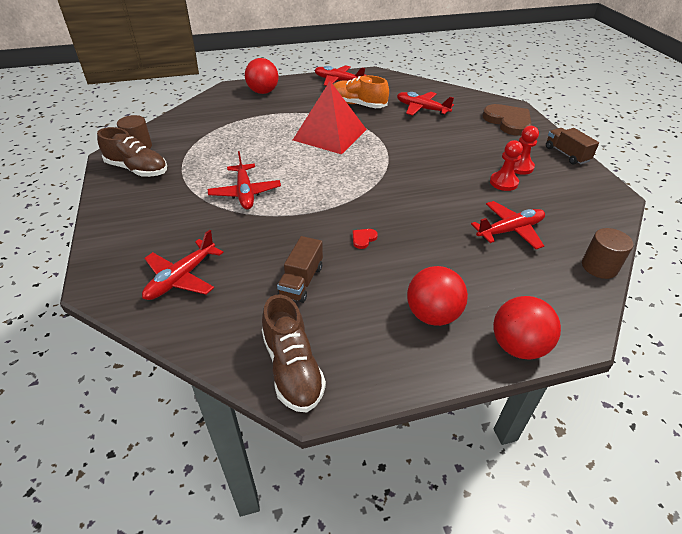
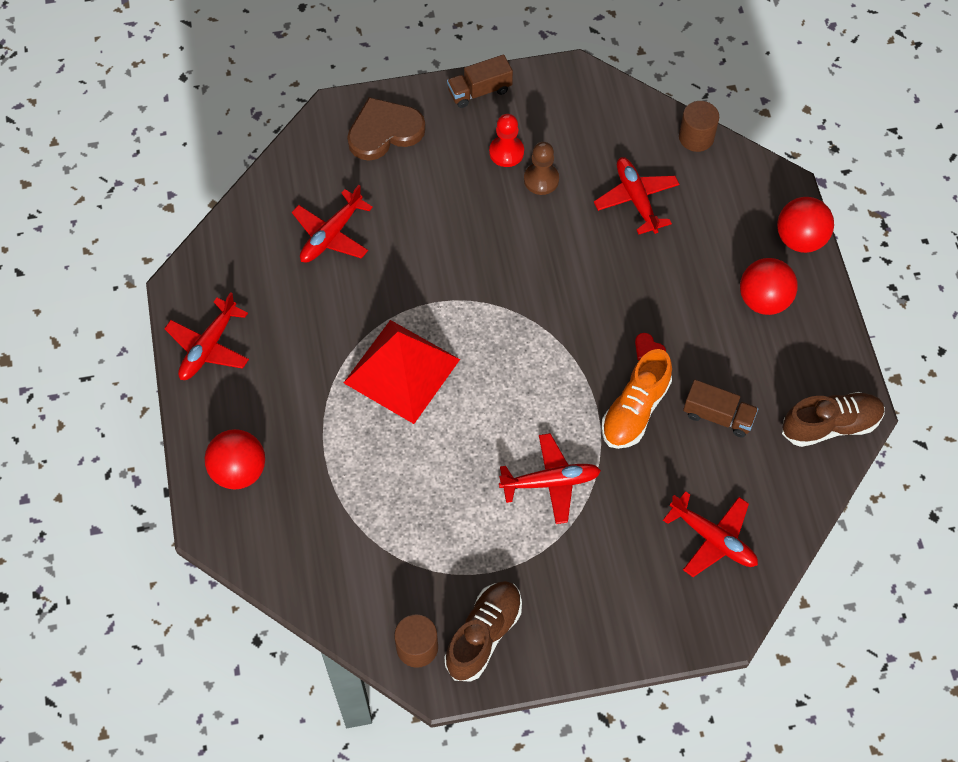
camera: 85 degrees left, 20 degrees up
orange shoe [333,75,389,108] -> orange shoe moved to [601,349,672,449]
red pawn [490,140,523,191] -> brown pawn [524,142,559,195]

